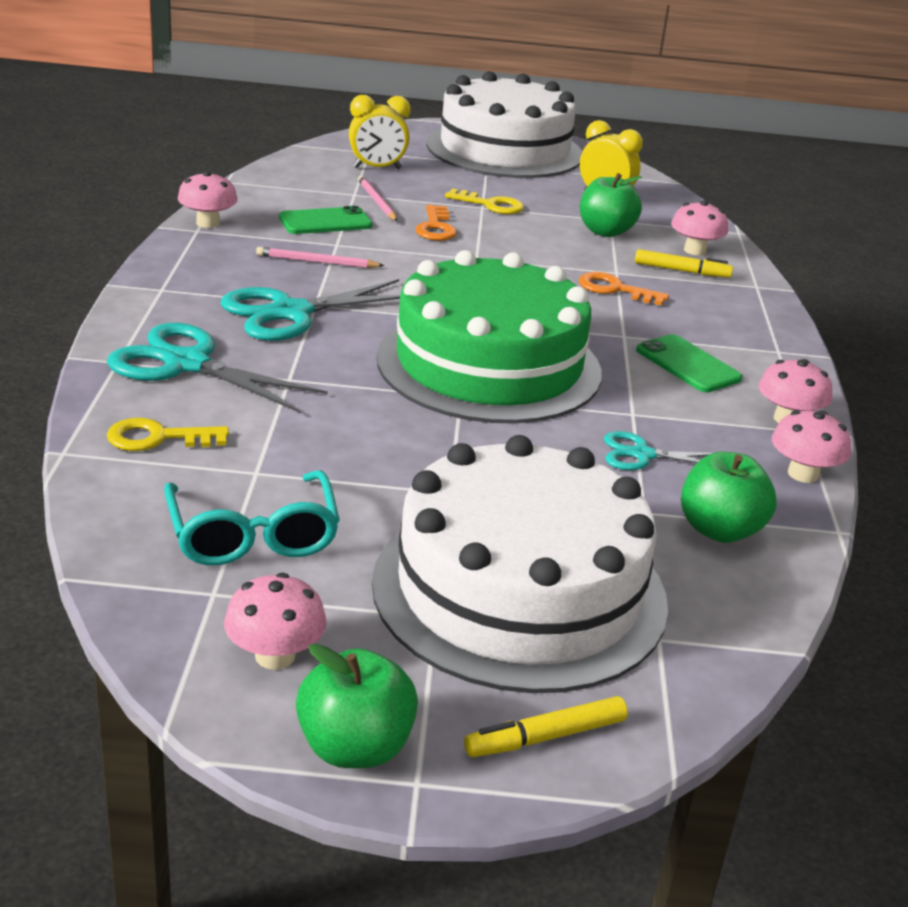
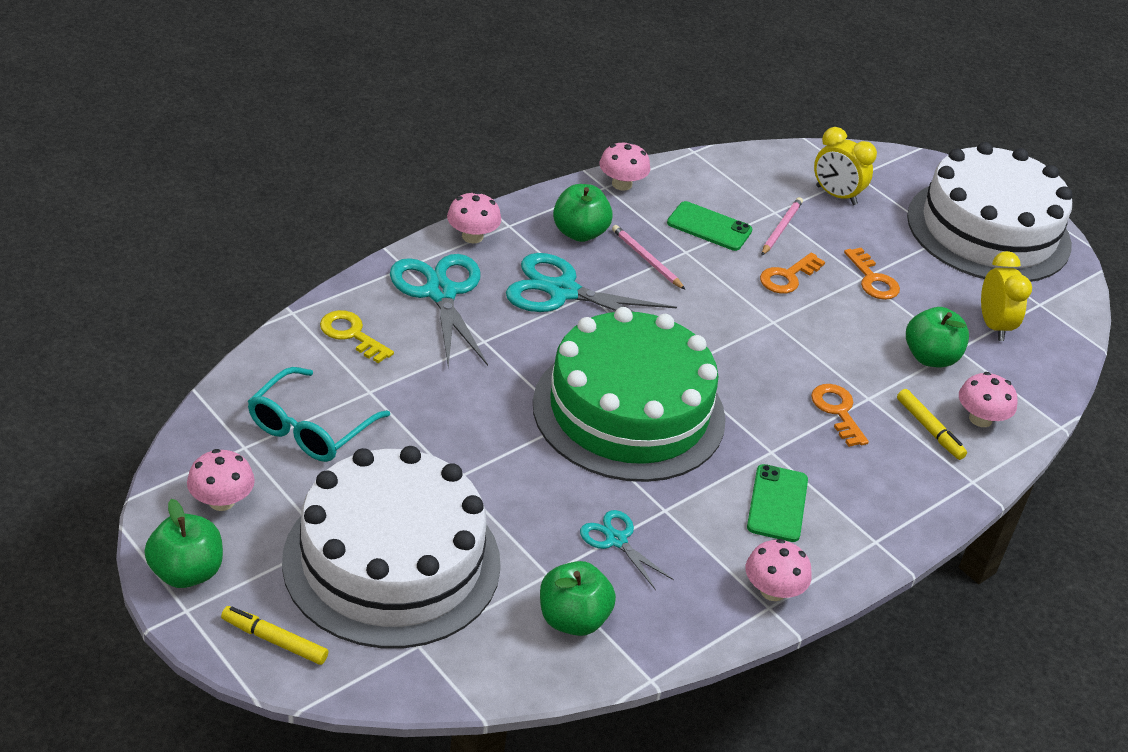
camera: 45 degrees right, 10 degrees up
yellow key [445,188,524,214] -> orange key [844,248,900,300]
pink mushroom [772,410,851,483] -> pink mushroom moved to [447,191,501,244]
none -> green apple [553,184,613,242]

